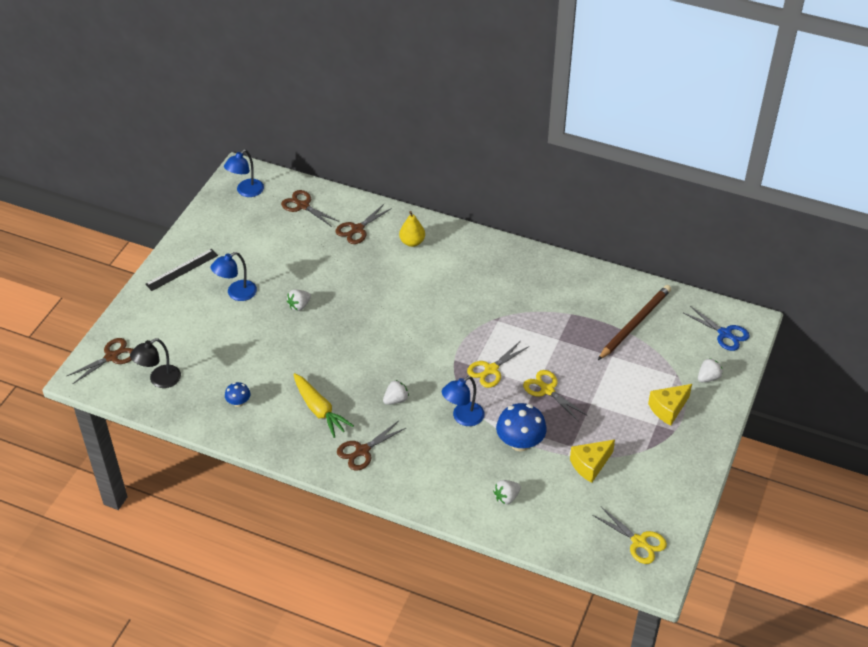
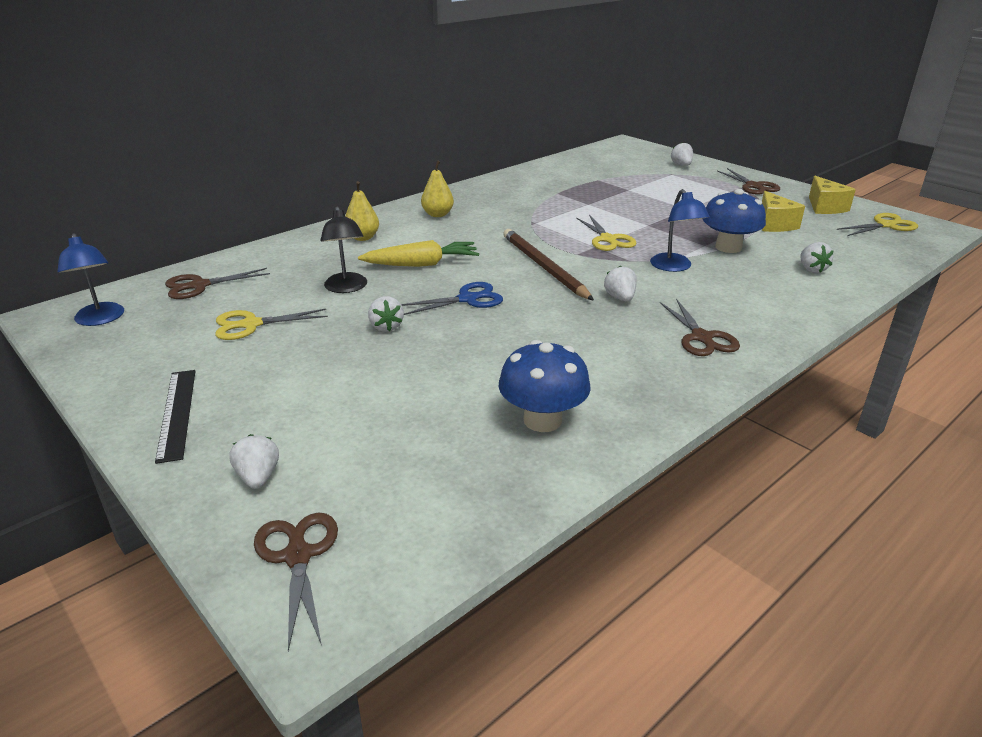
camera: 65 degrees left, 15 degrees down
black lamp [130,338,181,388] -> black lamp moved to [320,207,367,293]
blue lamp [211,252,257,301] -> none
blue mushroom [225,382,250,407] -> blue mushroom [499,340,591,432], size x1.90
yellow carrot [293,373,354,438] -> yellow carrot moved to [358,240,479,267]
brown scissors [336,204,392,244] -> brown scissors moved to [717,168,780,195]
yellow scissors [523,370,586,422] -> yellow scissors moved to [215,309,328,340]
brown pencil [598,285,671,360] -> brown pencil moved to [503,229,594,301]
yellow cheese [648,384,692,426] -> yellow cheese moved to [809,176,856,214]
blue scissors [684,306,750,351] -> blue scissors moved to [401,282,503,315]
none -> white strawberry [229,434,279,489]
none -> yellow pear [421,160,454,217]

